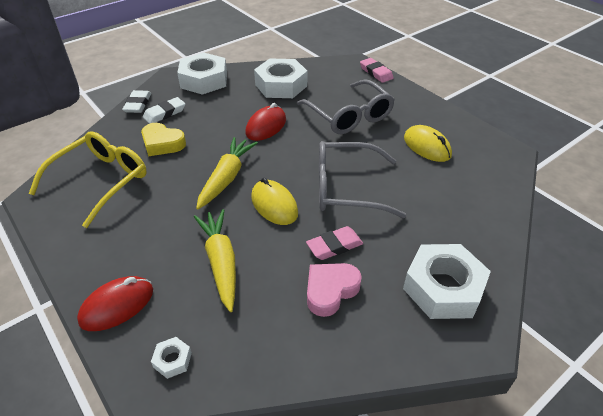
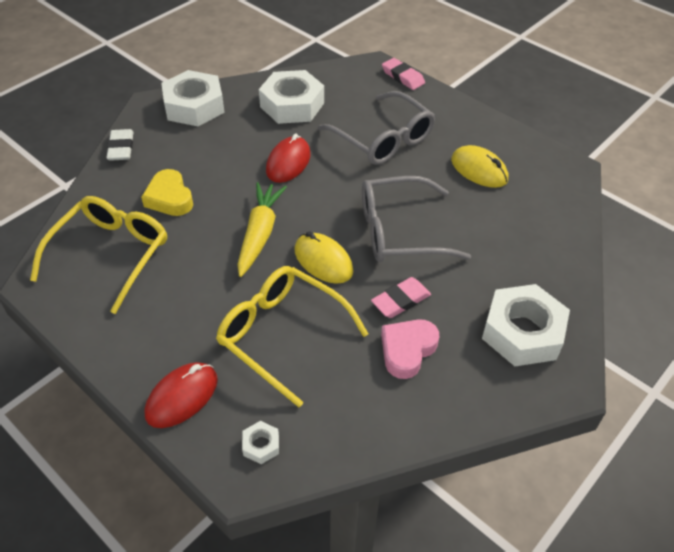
camera: 10 degrees left, 5 degrees up
yellow heart [141,123,186,156] -> yellow heart turned 45 degrees clockwise [141,169,193,216]
white eraser [143,97,185,124] -> none
yellow carrot [194,209,236,312] -> yellow glasses [216,266,368,407]

